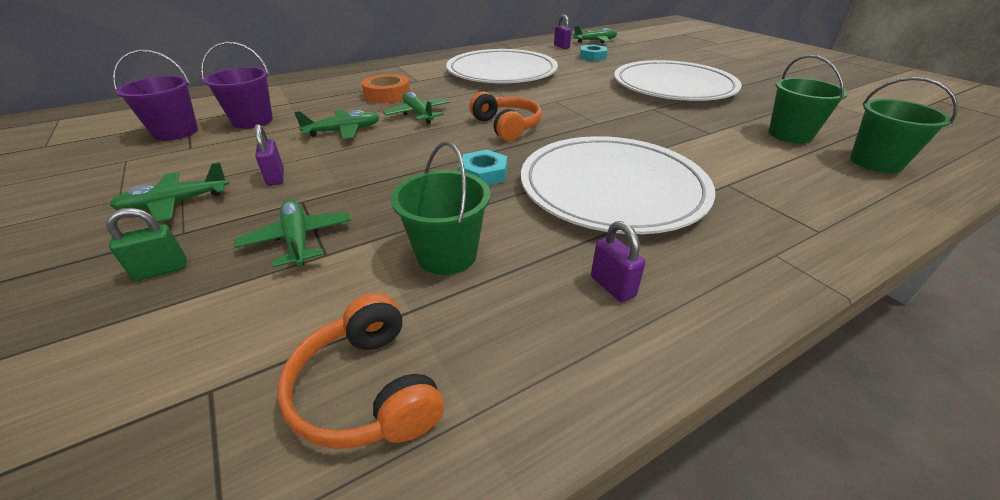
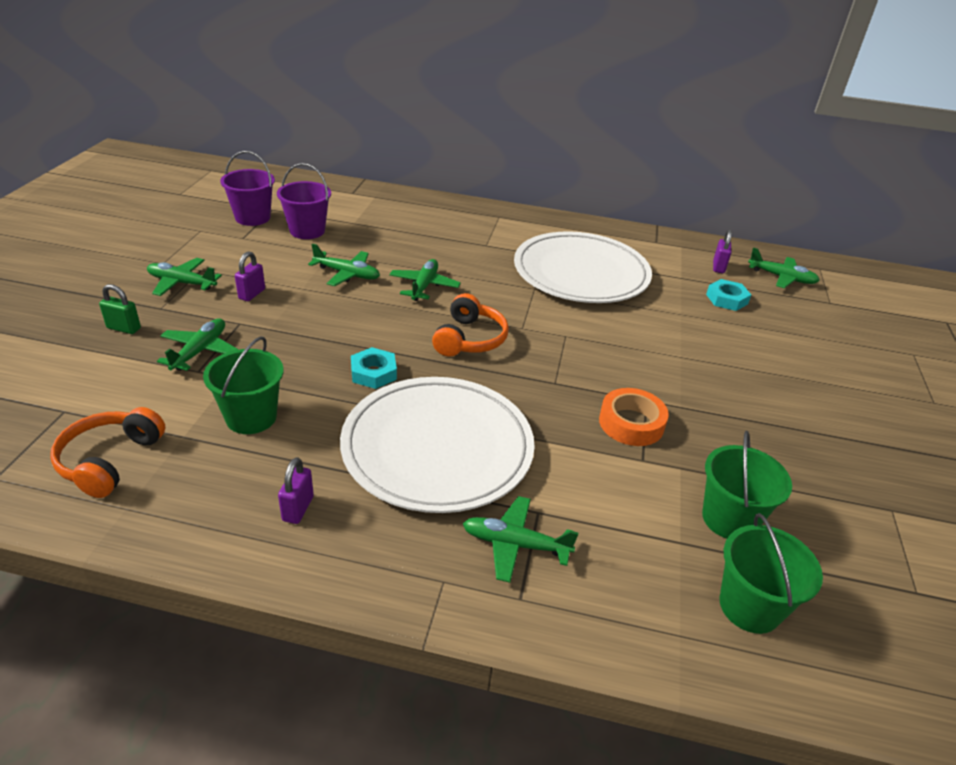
camera: 40 degrees right, 0 degrees up
orange tape [362,74,410,103] -> orange tape moved to [599,388,669,446]
white plate [614,60,742,101] -> none
none -> green plane [463,496,578,583]

